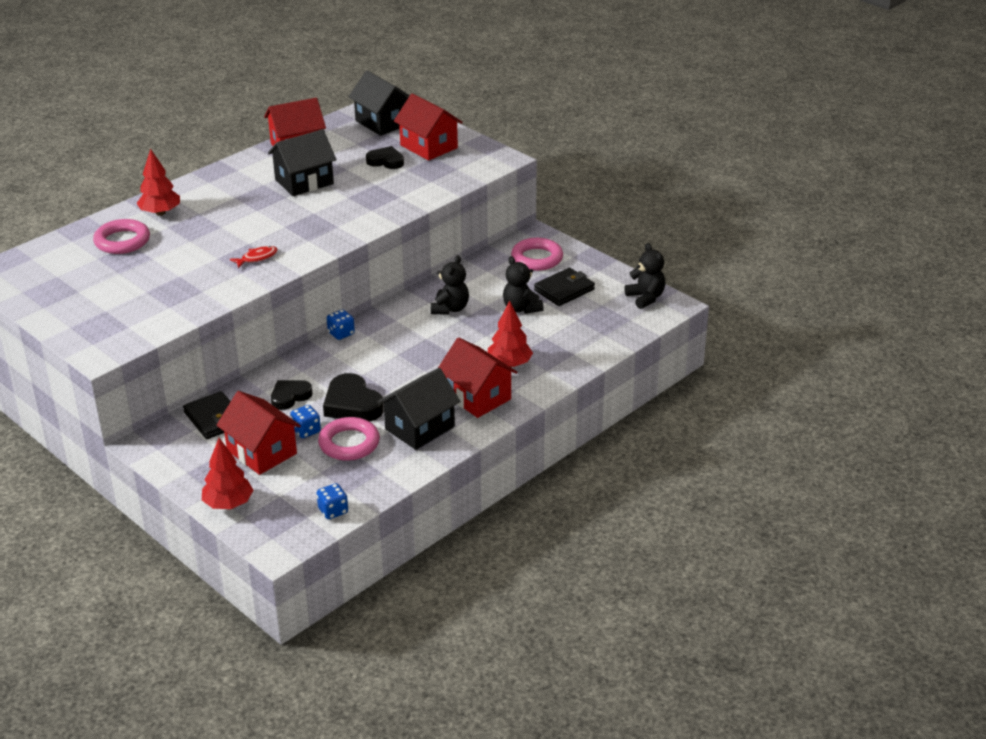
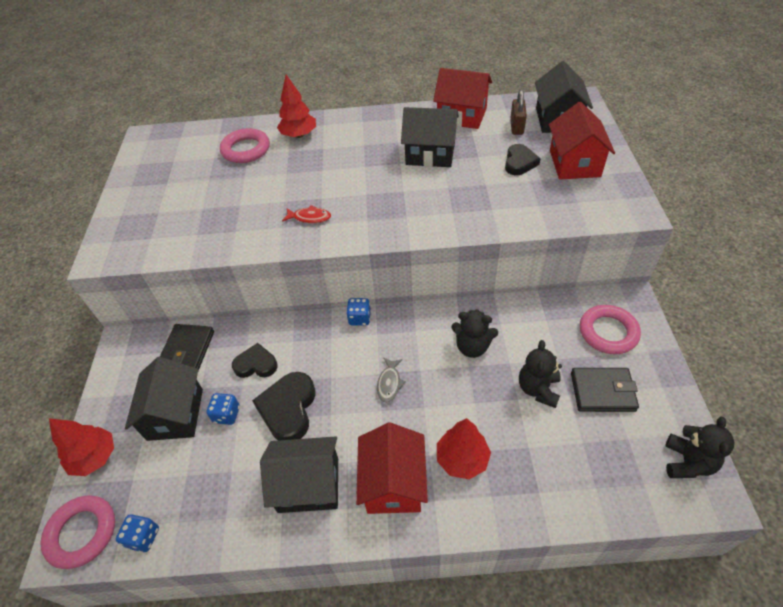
camera: 45 degrees right, 15 degrees up
red house [217,391,301,475] -> black house [125,357,203,441]
pink ring [318,417,380,461] -> pink ring moved to [41,495,115,569]
black heart [366,146,404,169] -> black heart turned 45 degrees clockwise [505,144,541,175]
black teddy bear [431,255,469,315] -> black teddy bear turned 45 degrees clockwise [451,309,498,358]
none -> grey fish [377,358,406,403]
none -> brown padlock [510,90,527,135]

